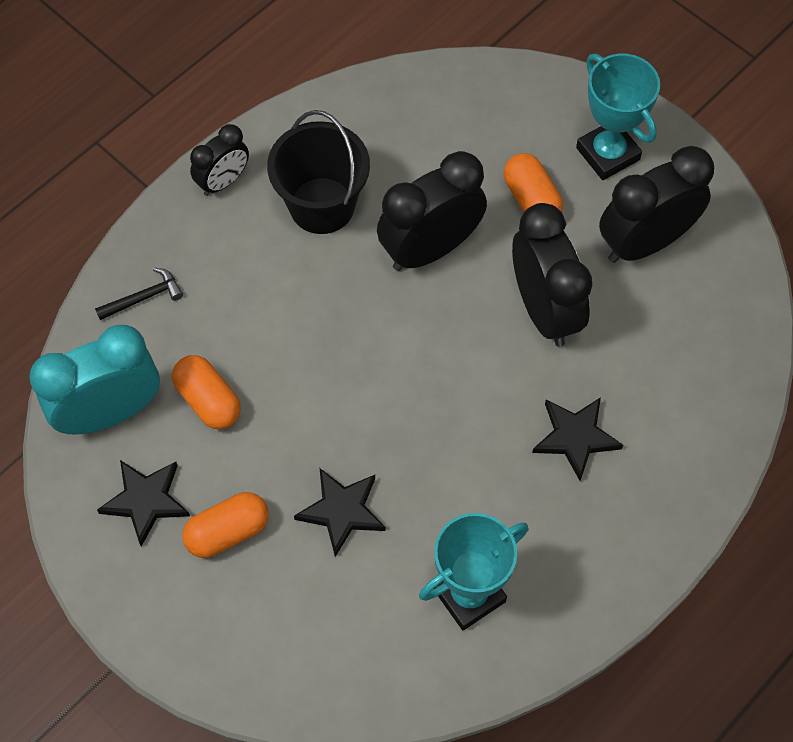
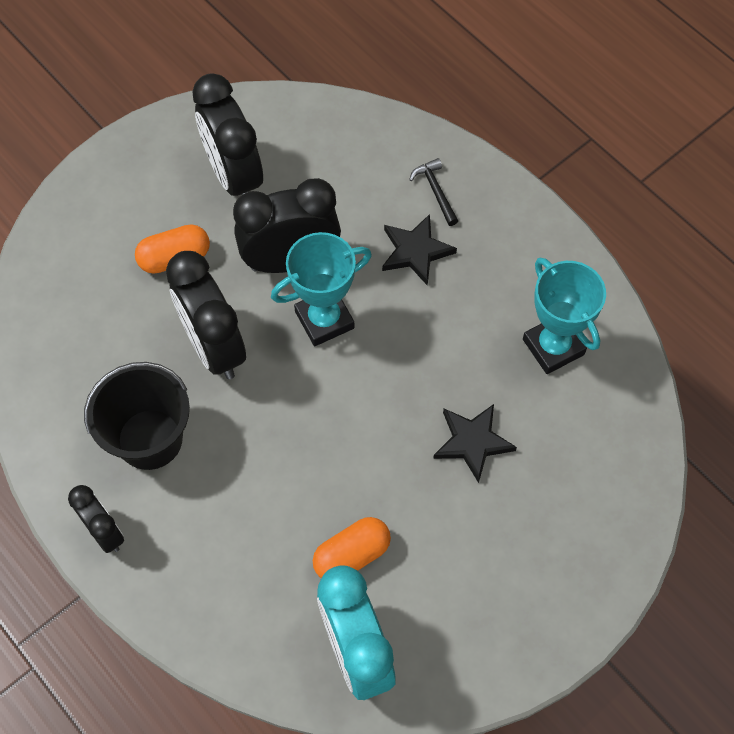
camera: 85 degrees left, 0 degrees up
black hammer [95,267,183,320] -> black hammer moved to [409,158,458,226]
black star [97,460,190,546] -> none
orange capsule [182,492,269,558] -> none
turquoise trophy [576,54,660,180] -> turquoise trophy moved to [271,232,372,346]

